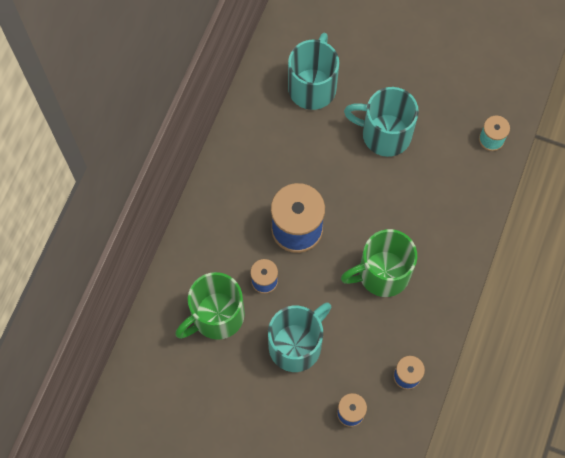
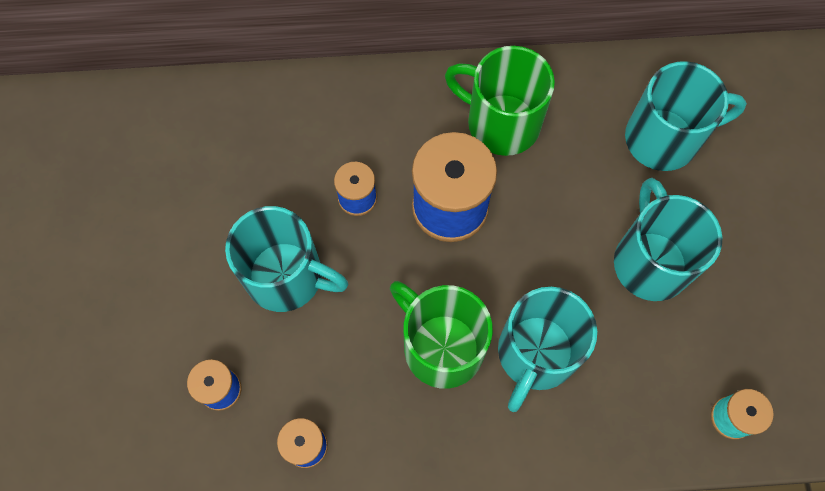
camera: 65 degrees right, 0 degrees up
green mug [175,272,245,340] -> green mug moved to [445,46,555,156]
none -> turquoise mug [498,287,597,412]

